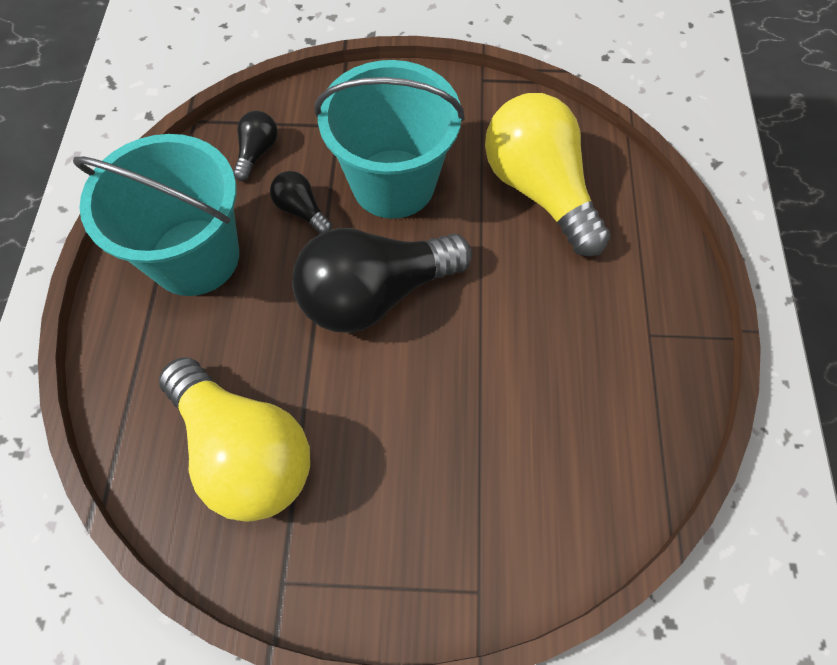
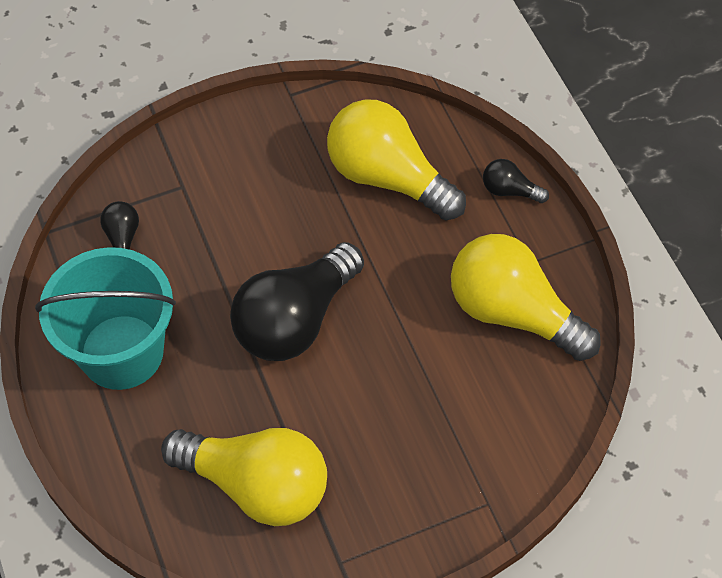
camera: 25 degrees left, 5 degrees down
black light bulb [270,171,332,234] -> black light bulb moved to [483,159,549,203]
turquoise bucket [315,60,464,219] -> none
none -> yellow light bulb [451,234,601,361]

